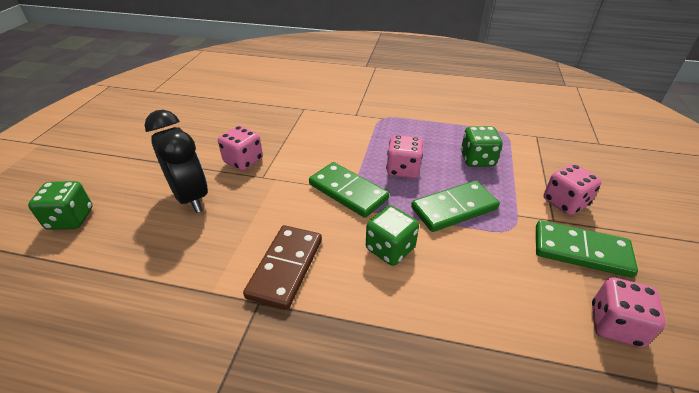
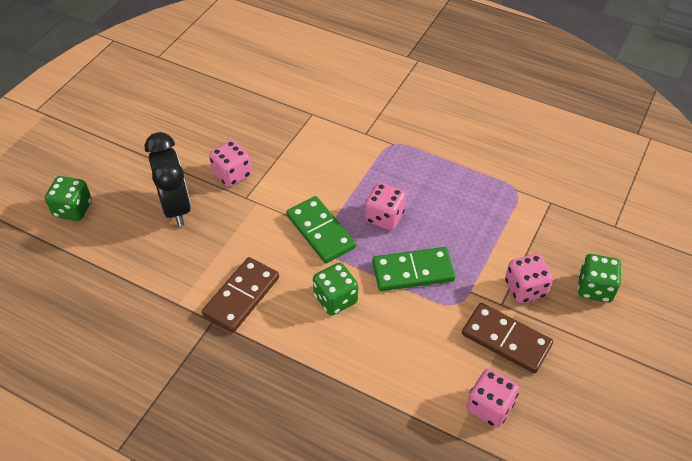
camera: 15 degrees right, 10 degrees up
green dice [461,126,503,167] -> green dice moved to [578,254,622,303]
green domino [536,220,638,277] -> brown domino [462,303,553,373]

